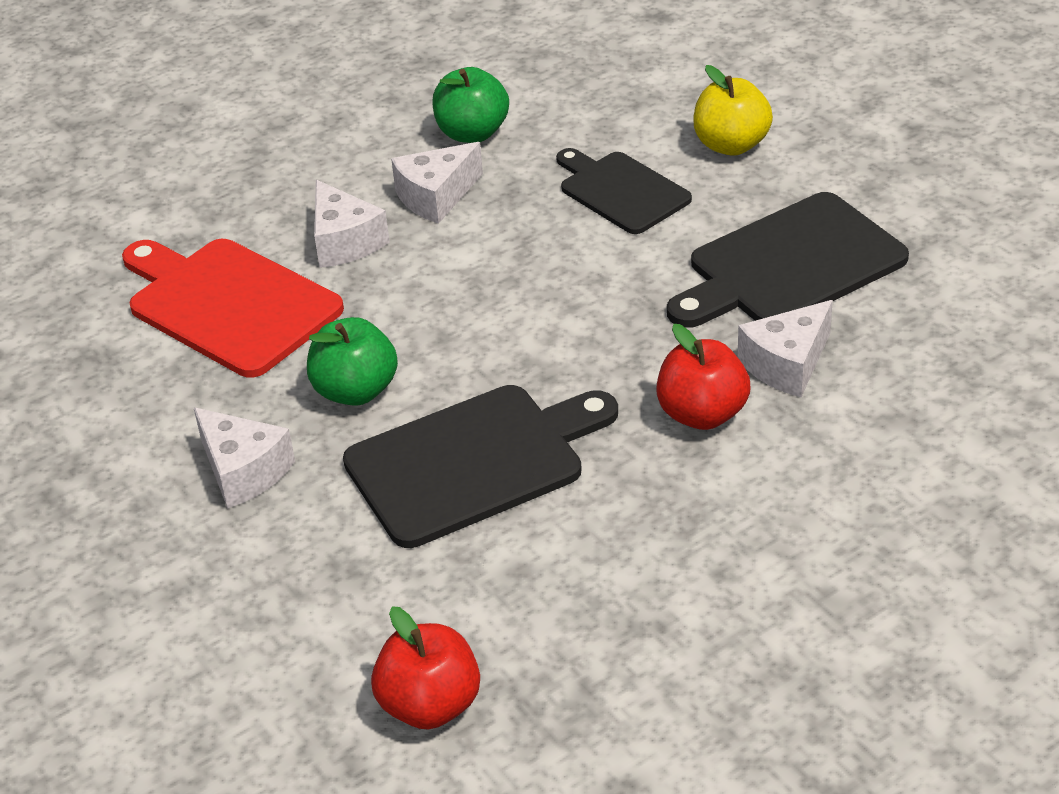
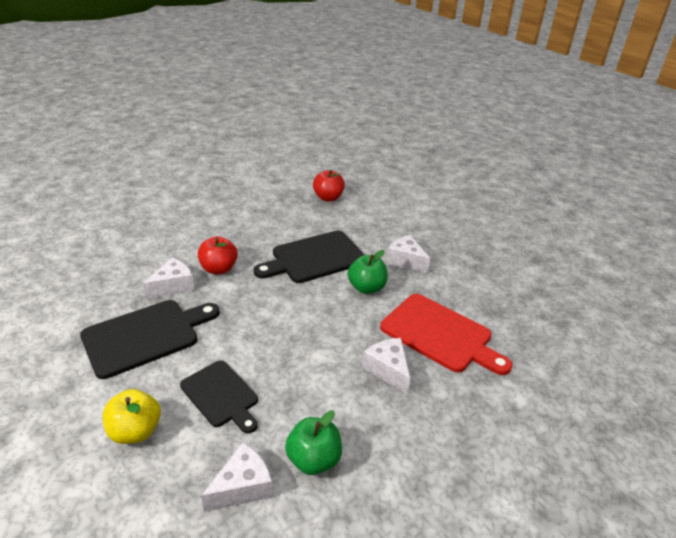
camera: 175 degrees right, 5 degrees down
white cheese [391,142,483,224] -> white cheese moved to [201,442,273,512]

